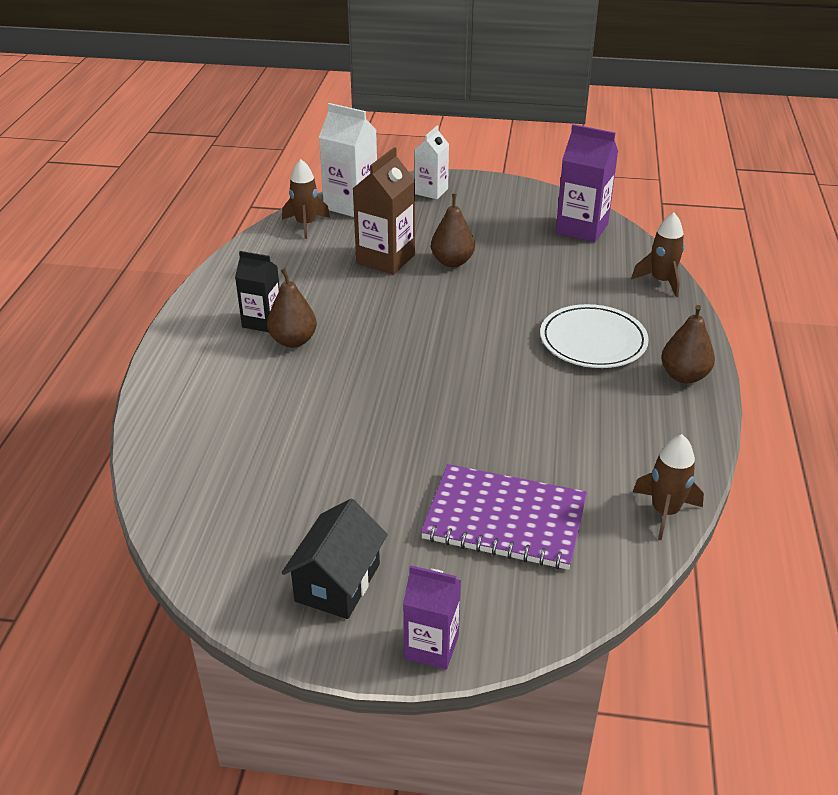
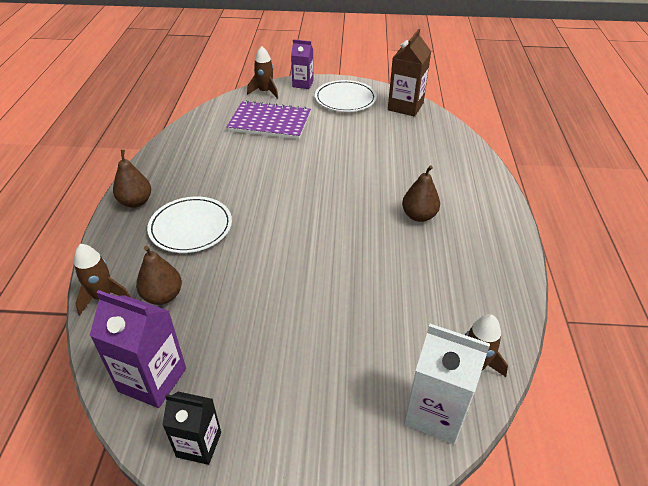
camera: 175 degrees right, 5 degrees up
black carton [235,251,280,332] -> black carton moved to [162,392,221,465]
black house [281,499,388,619] -> white plate [315,80,377,112]
brown carton [353,147,415,275] -> brown carton moved to [388,29,431,117]
white carton [415,126,449,199] -> none
brown pear [431,194,475,267] -> brown pear moved to [136,246,182,305]
brown rocket [633,434,704,540] -> brown rocket moved to [247,46,278,99]

